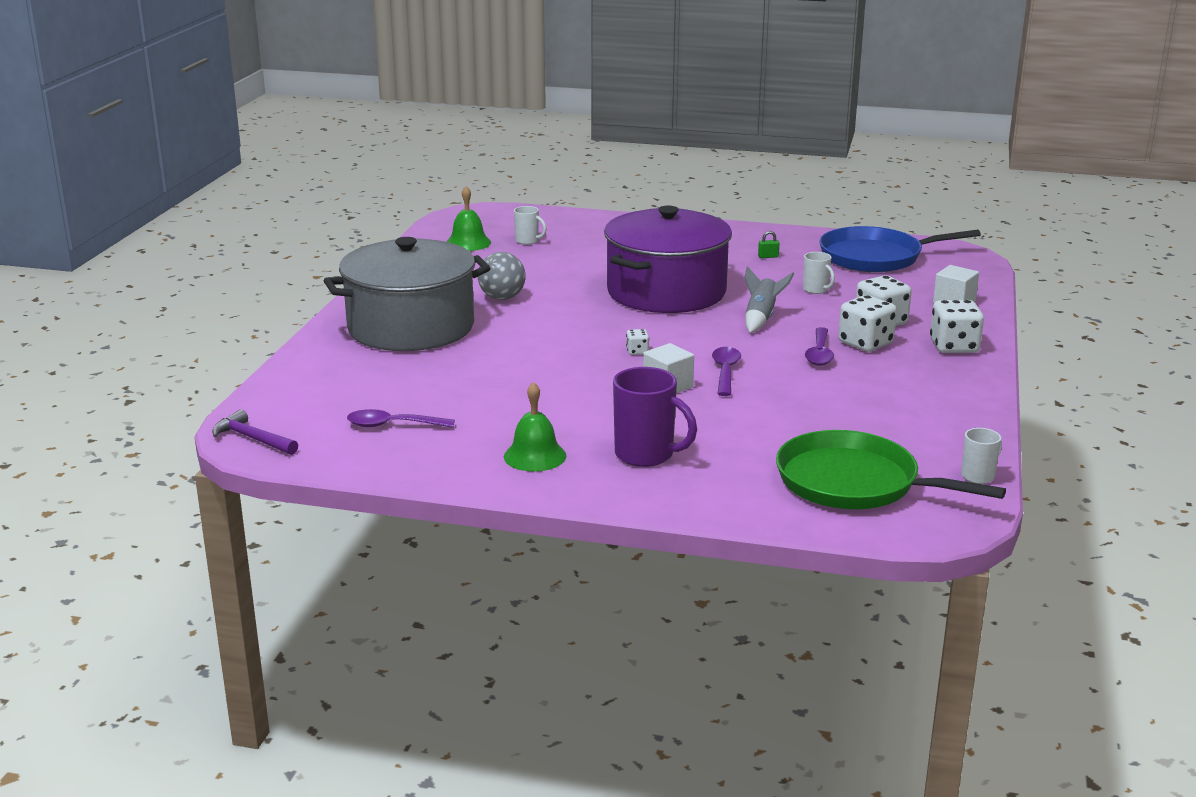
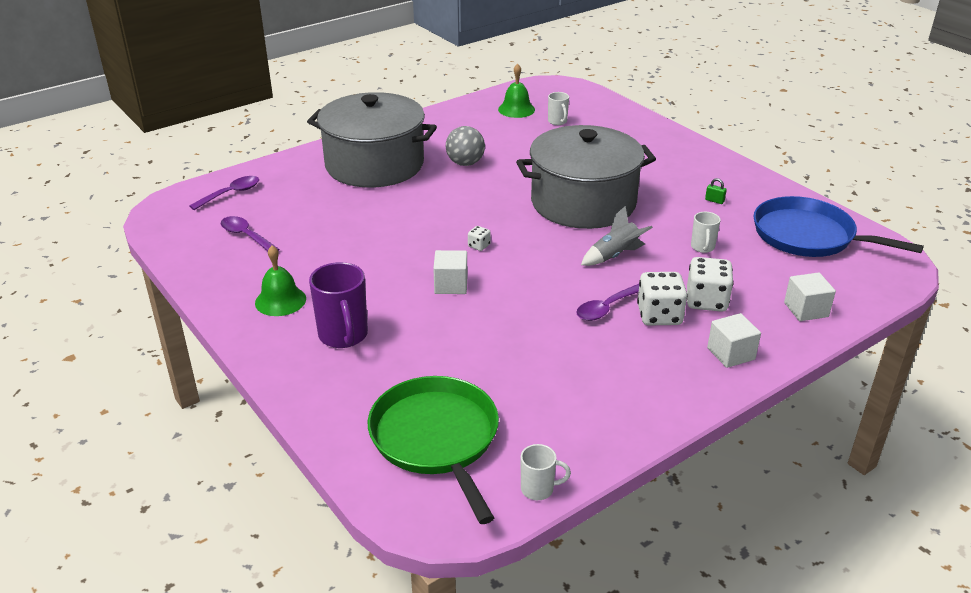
camera: 40 degrees right, 10 degrees up
purple hammer [212,409,298,455] -> none
purple pot [604,206,732,313] -> grey pot [516,125,656,229]
purple spoon [712,347,741,396] -> purple spoon moved to [189,176,259,210]
white dice [930,300,984,353] -> white cube [707,313,761,368]

